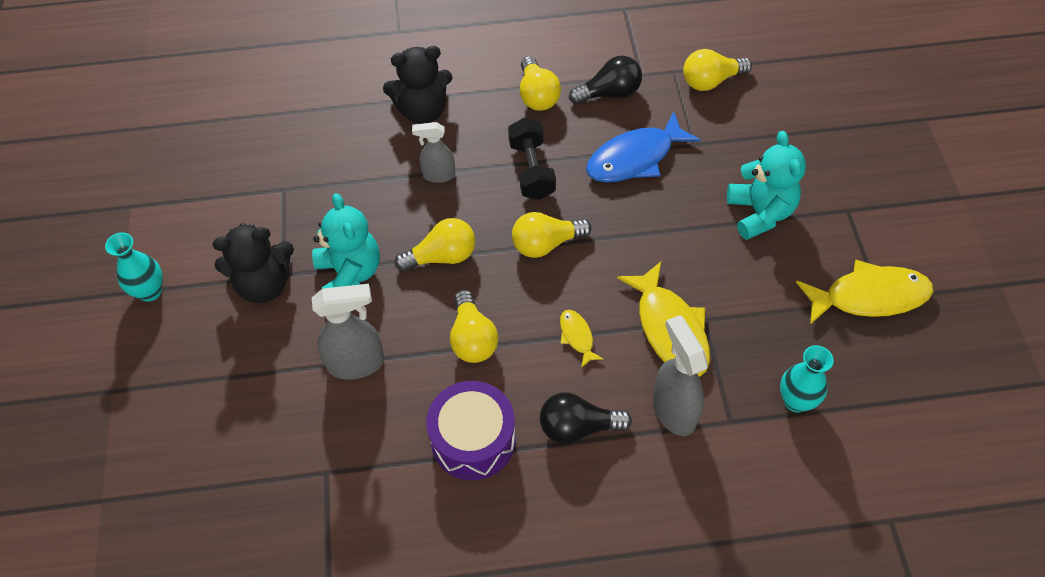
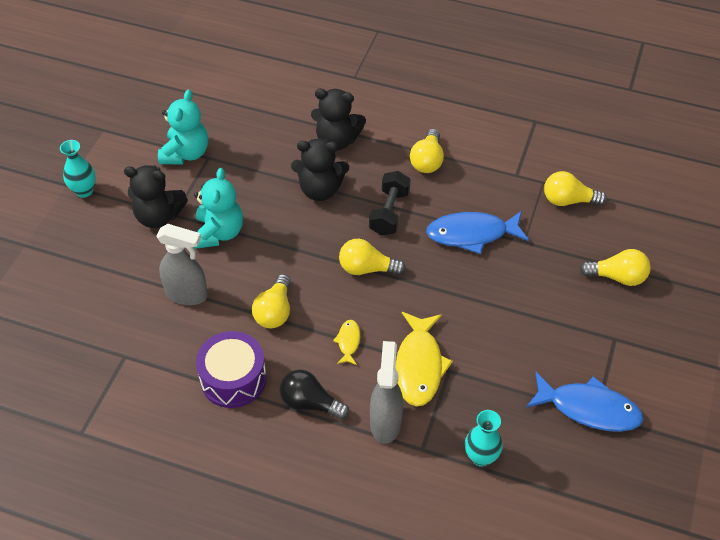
camera: 25 degrees right, 5 degrees down
yellow light bulb [395,218,475,272] -> yellow light bulb moved to [580,249,651,286]
grey spray bottle [412,122,455,183] -> black teddy bear [291,139,349,201]
black light bulb [569,56,642,104] -> none
turquoise teddy bear [727,131,806,240] -> turquoise teddy bear moved to [158,90,208,164]
yellow fish [796,260,933,325] -> blue fish [526,372,643,432]

